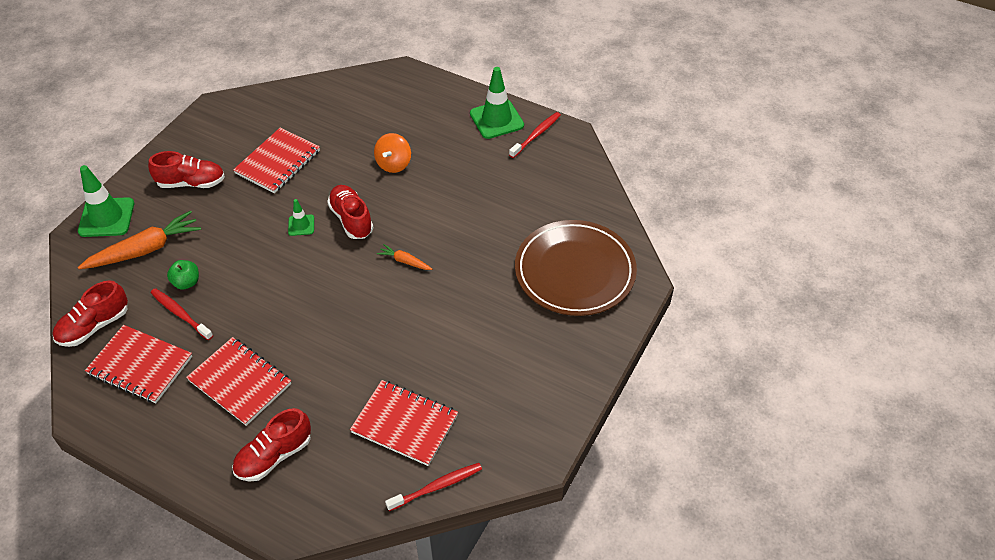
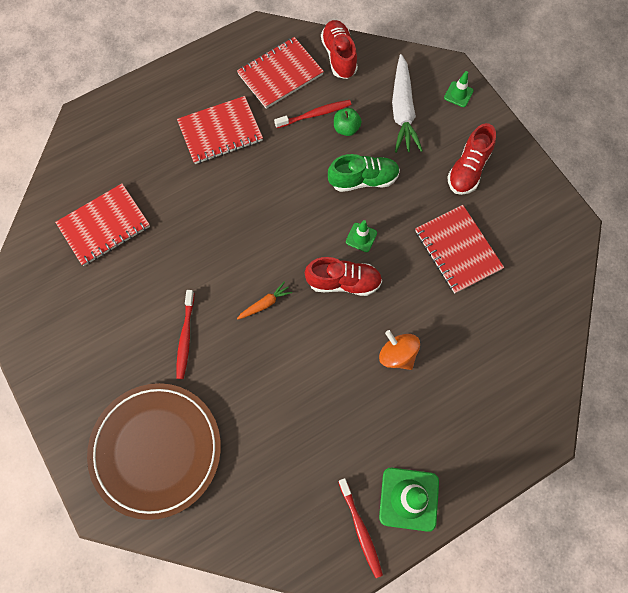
camera: 120 degrees right, 20 degrees up
green traffic cone [78,165,134,237] -> green traffic cone [444,71,473,107], size x0.52
orange carrot [78,210,201,269] -> white carrot [392,54,423,153]
red shoe [232,408,311,482] -> none
red toothbrush [385,463,482,511] -> red toothbrush moved to [176,290,194,379]
none -> green shoe [328,154,400,192]

